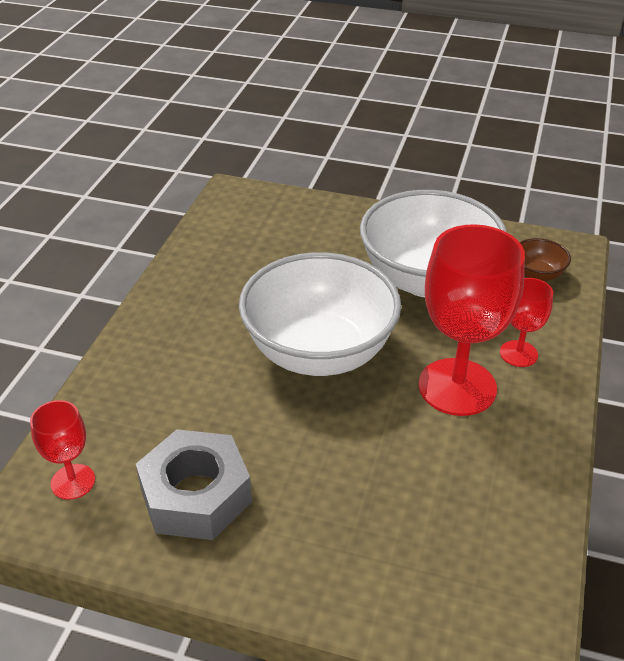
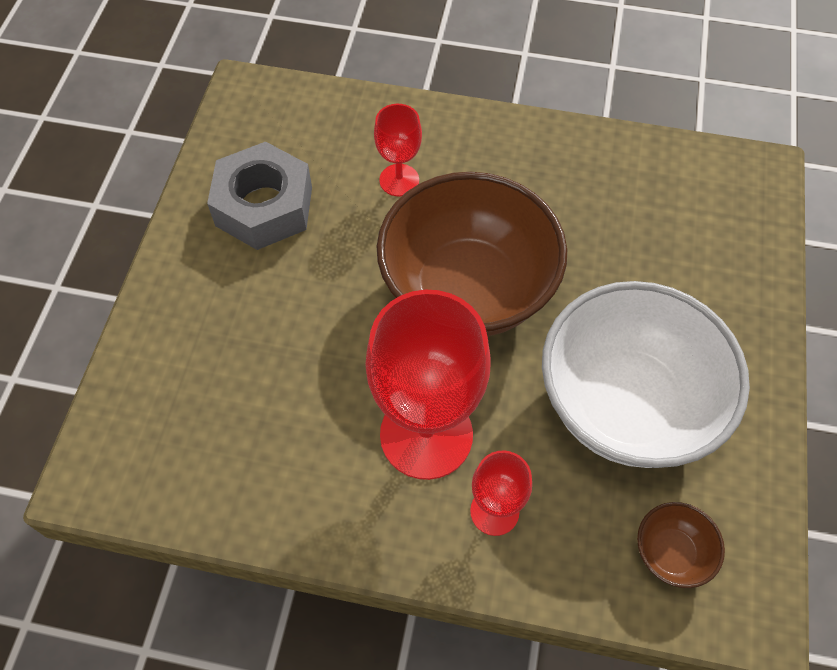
camera: 85 degrees right, 20 degrees up
red goblet [30,400,95,500] -> red goblet moved to [374,104,422,196]
white bowl [239,252,401,376] -> brown bowl [377,172,567,337]

